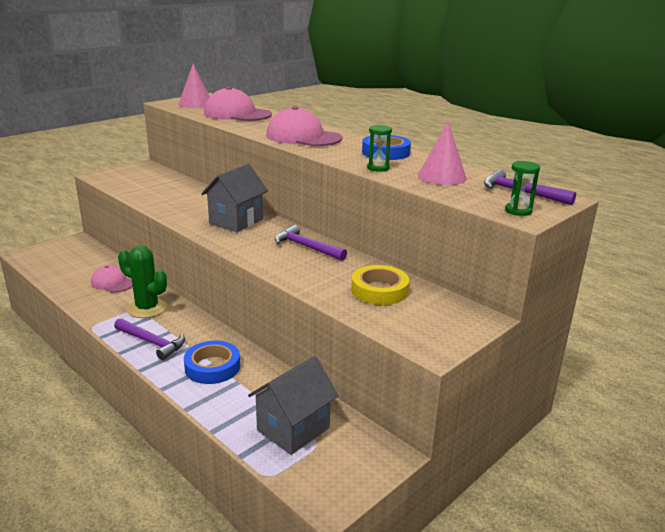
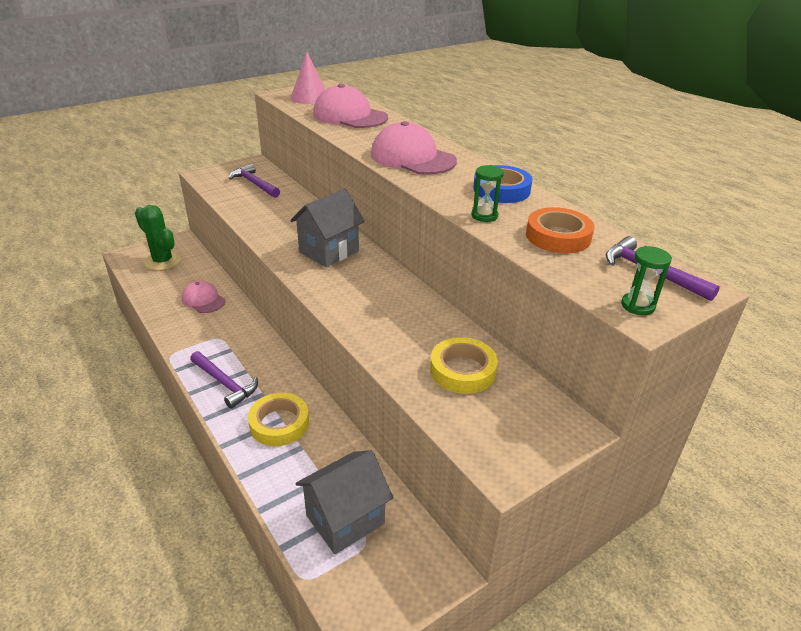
camera: 10 degrees right, 10 degrees up
green cactus [118,245,167,318] -> green cactus moved to [135,205,181,271]
blue tape [184,341,240,384] -> yellow tape [248,393,309,446]
purple hammer [275,225,347,261] -> purple hammer moved to [228,164,280,198]
pink cone [418,122,467,185] -> orange tape [526,207,594,253]

